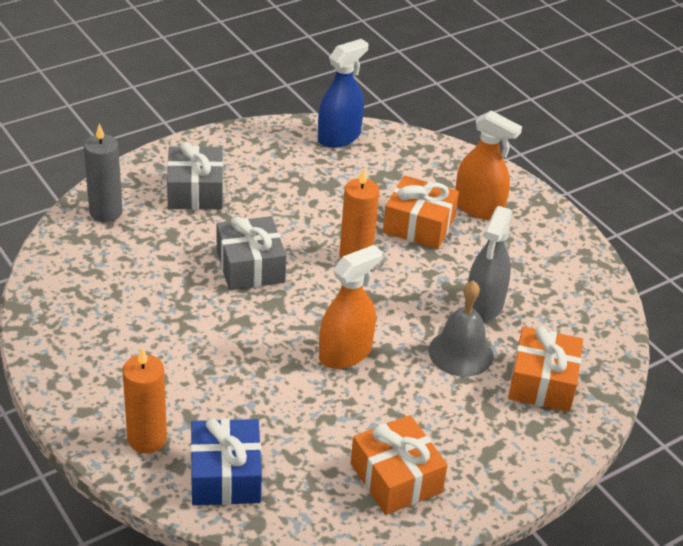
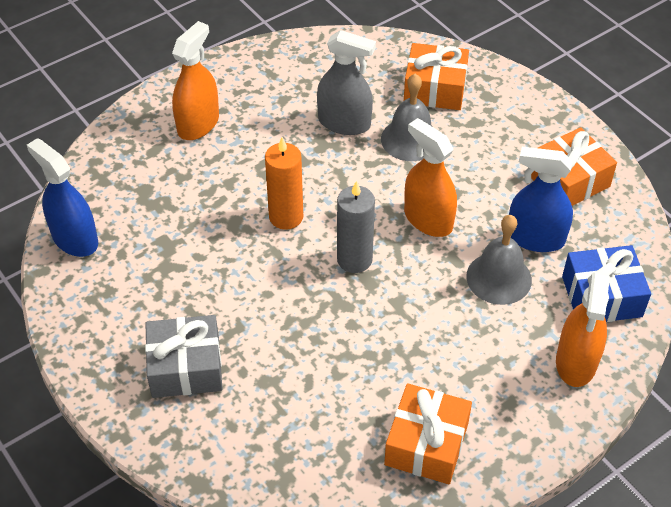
camera: 90 degrees left, 10 degrees up
grey candle [84,124,123,222] -> grey candle moved to [337,181,375,273]
orange candle [122,348,167,453] -> orange spray bottle [556,272,610,387]
grey gift [217,216,286,290] -> none
orange gift [383,175,459,249] -> orange gift moved to [384,383,472,484]
none -> grey bell [466,215,532,305]
none -> blue spray bottle [509,147,573,252]

